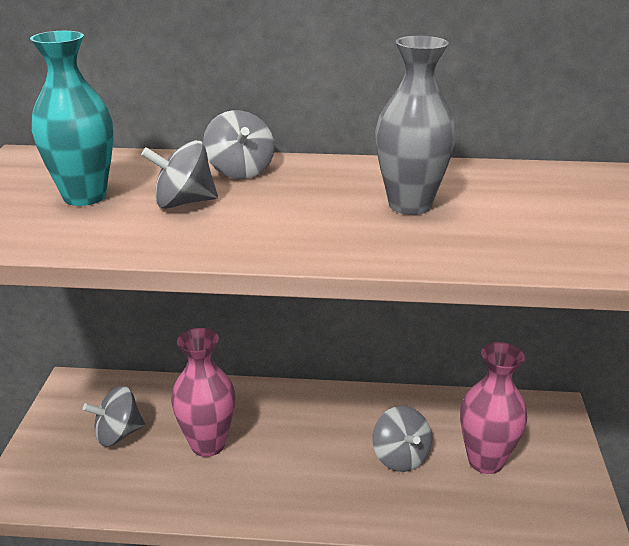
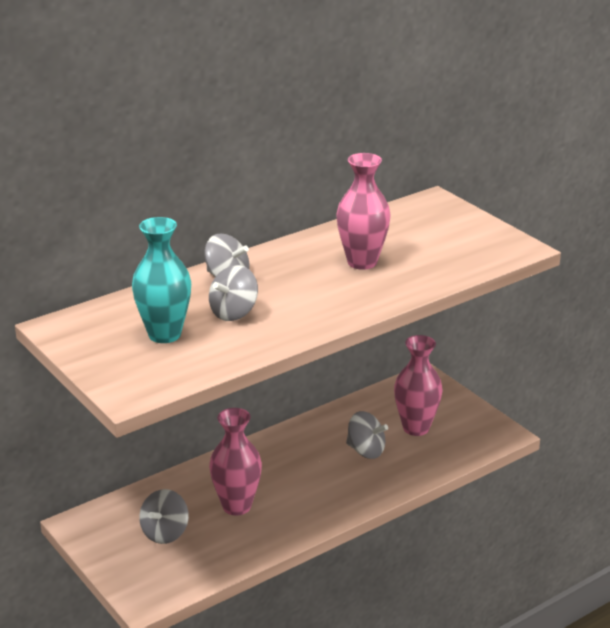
camera: 40 degrees left, 0 degrees up
grey vase [375,36,456,215] -> pink vase [336,153,390,270]

